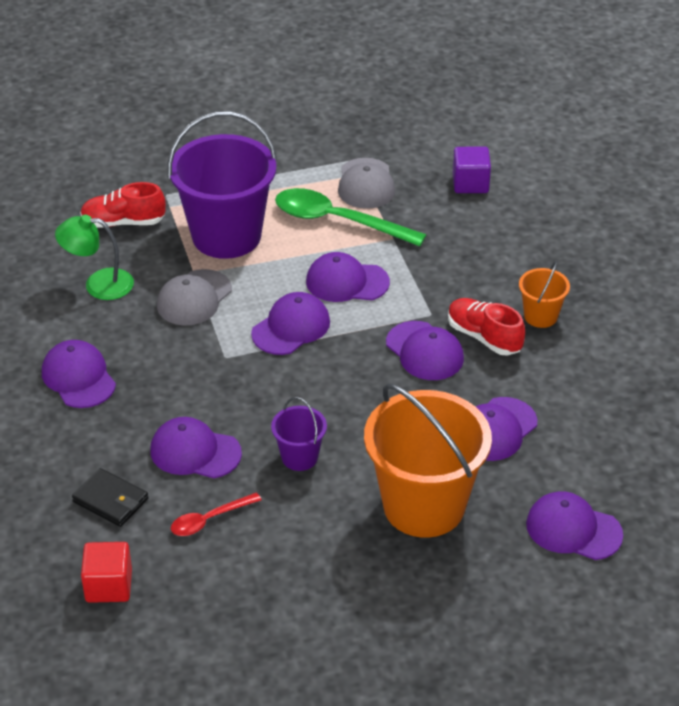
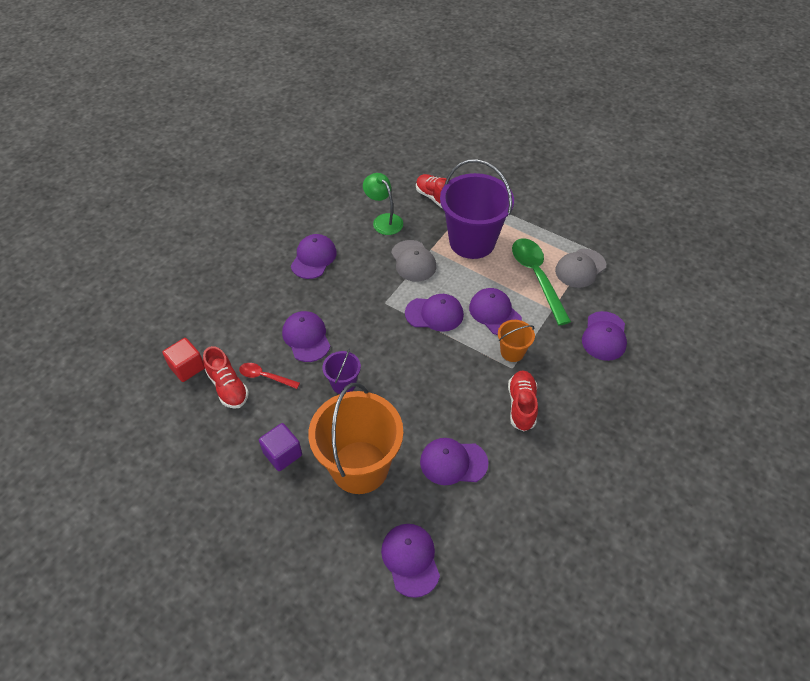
camera: 50 degrees right, 10 degrees up
black wallet [72,468,148,527] -> none
grey cap [157,269,232,325] -> grey cap turned 105 degrees counterclockwise [391,240,436,282]
purple cap [386,321,464,380] -> purple cap moved to [582,311,627,361]
purple cube [453,147,491,193] -> purple cube moved to [259,423,302,471]
orange bucket [519,261,570,328] -> orange bucket moved to [498,320,535,362]
none -> red shoe [203,346,249,409]

